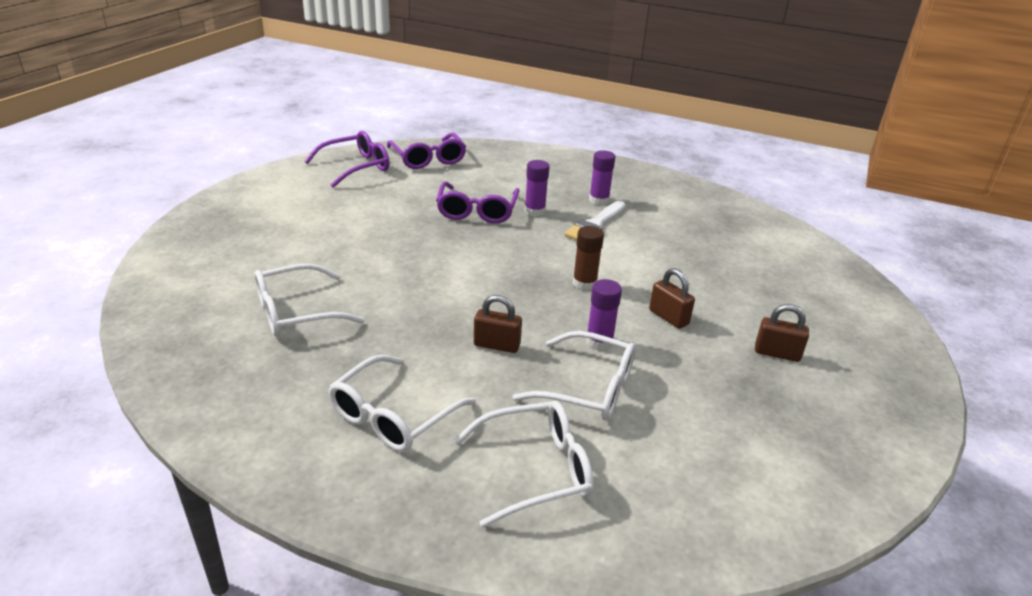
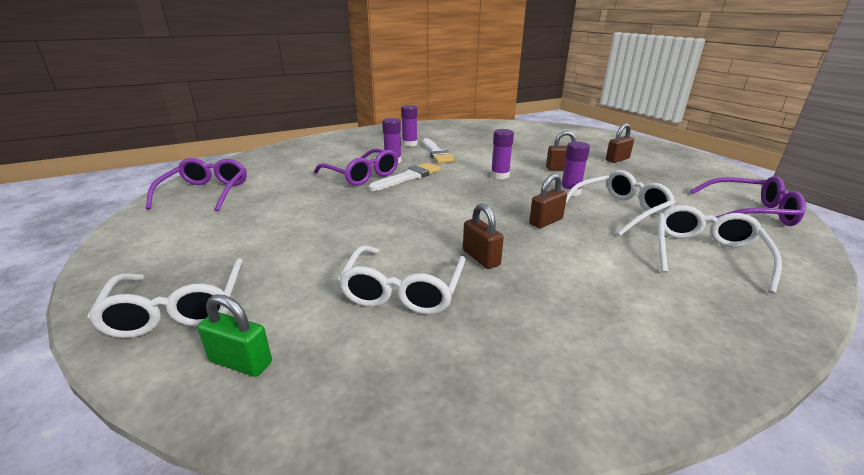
camera: 50 degrees left, 5 degrees down
white glasses [328,355,476,452] -> white glasses moved to [87,258,244,338]
purple glasses [387,133,466,169] -> purple glasses moved to [690,176,806,226]
brown glue stick [573,226,604,291] -> purple glue stick [491,129,514,179]
none -> green padlock [197,294,272,377]
none -> white brush [369,163,441,191]
none -> brown padlock [463,203,504,269]

